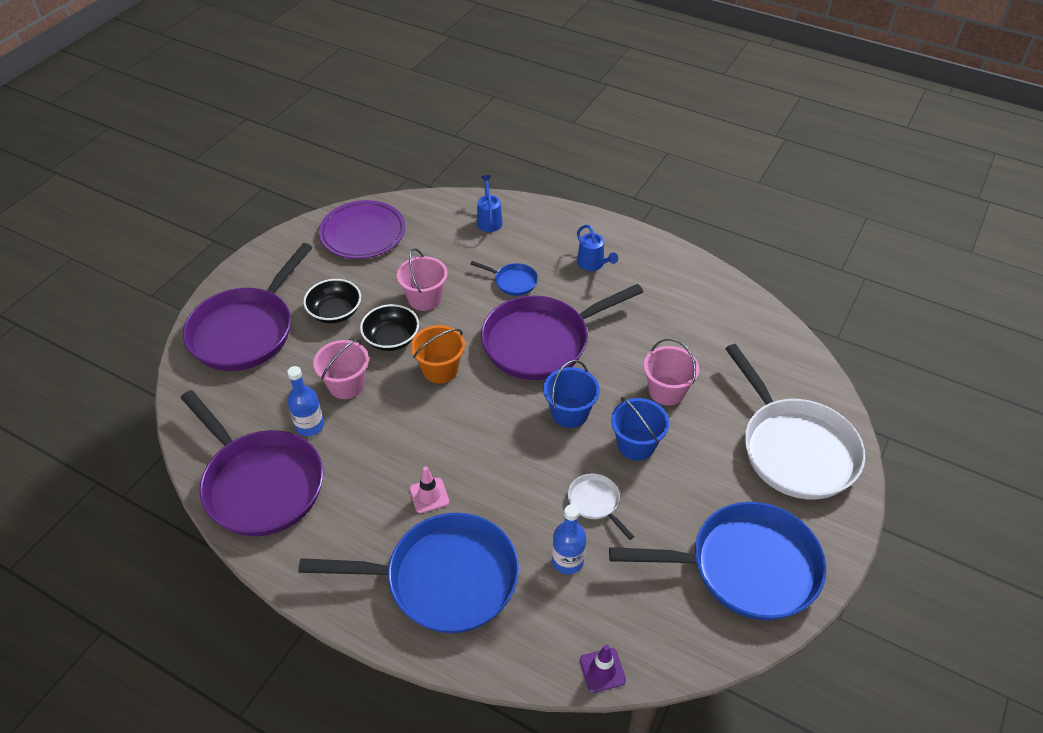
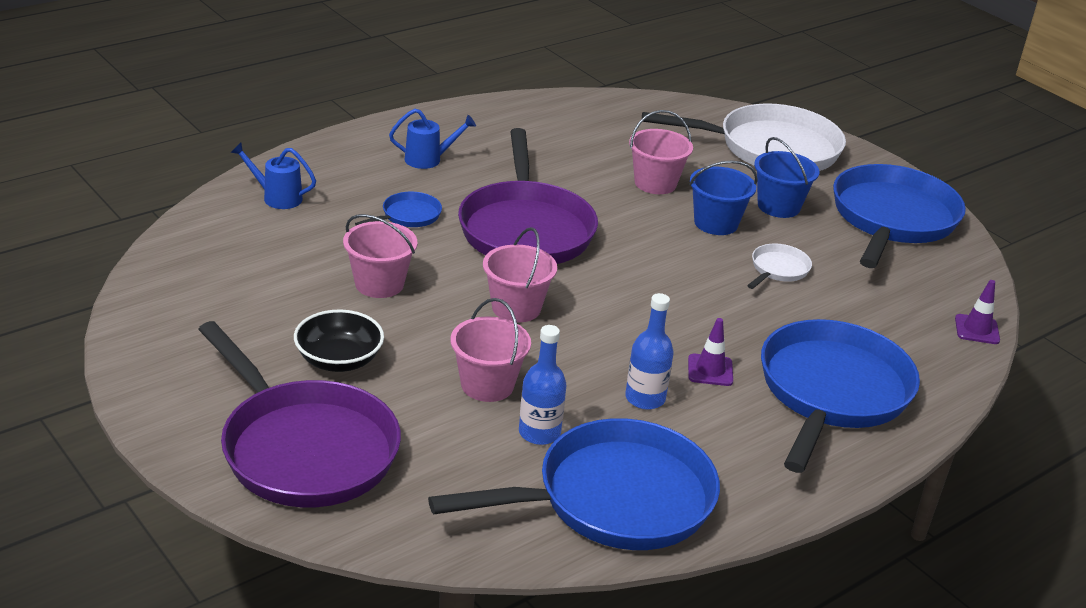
camera: 70 degrees left, 15 degrees down
purple pan [181,390,323,536] -> blue pan [428,418,720,550]
purple plate [319,200,406,259] -> none
black bowl [360,304,419,351] -> none
pink traffic cone [410,467,449,513] -> purple traffic cone [688,318,733,386]
orange bucket [411,325,465,384] -> pink bucket [483,227,557,322]
blue bucket [543,360,600,428] -> blue bucket moved to [754,137,819,218]
blue bottle [552,504,586,575] -> blue bottle moved to [625,293,674,410]
white pan [568,473,634,540] -> white pan turned 135 degrees clockwise [747,244,812,289]

